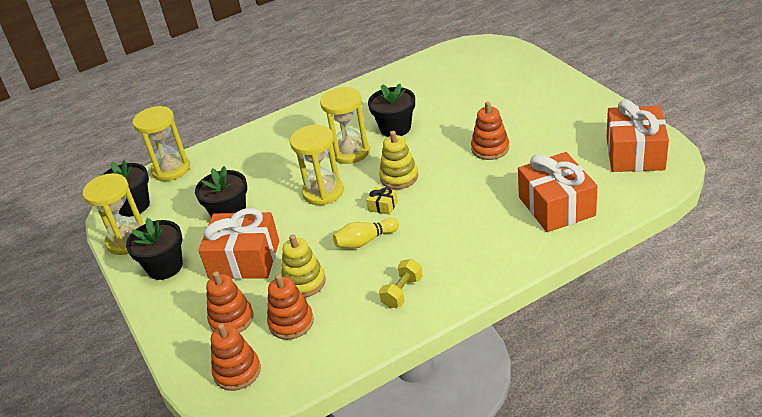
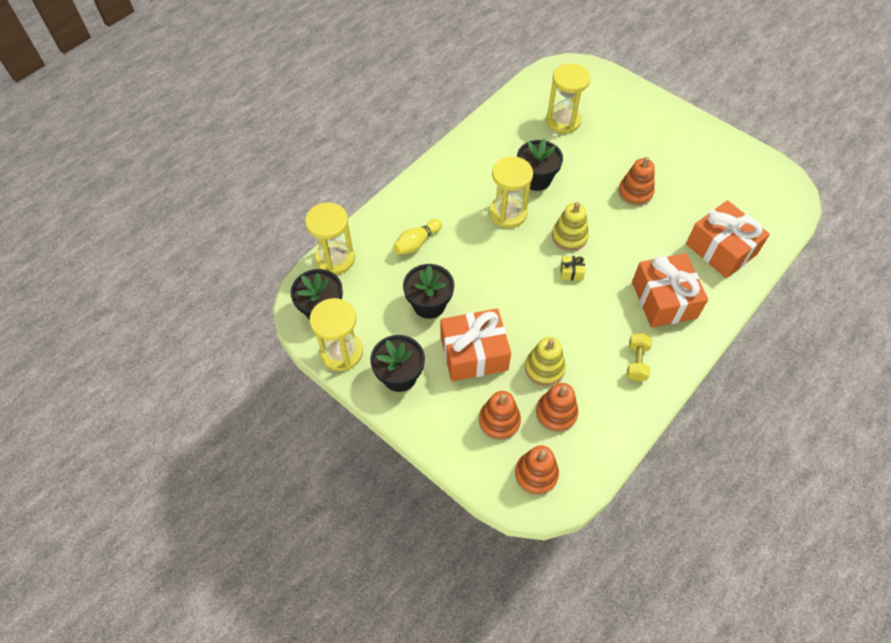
camera: 25 degrees left, 20 degrees up
yellow hourglass [290,125,344,205] -> yellow hourglass moved to [546,63,591,133]
yellow bowling pin [333,218,399,248] -> yellow bowling pin moved to [393,219,442,255]
orange gift [607,99,669,172] -> orange gift moved to [632,253,708,328]

